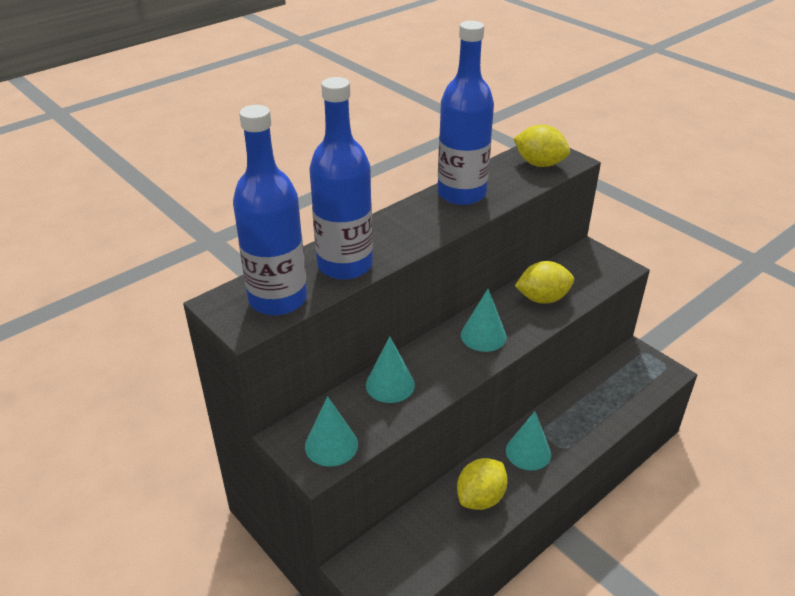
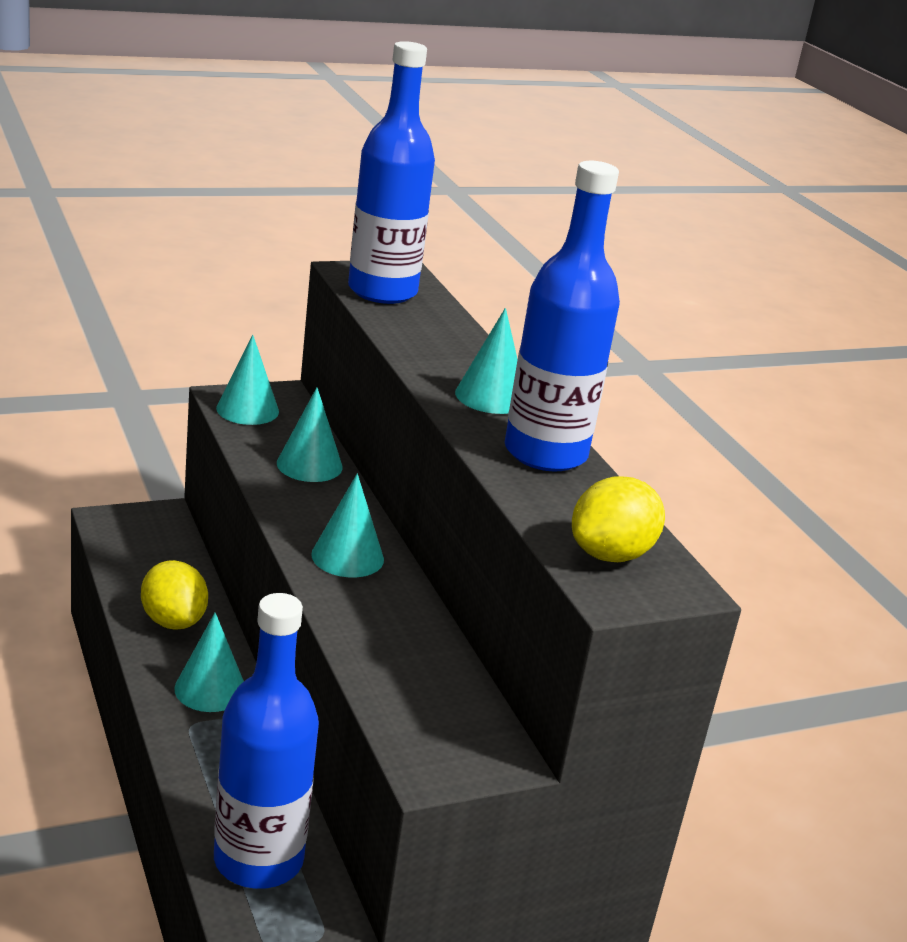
camera: 105 degrees right, 10 degrees down
blue bottle [309,77,373,280] -> blue bottle moved to [214,593,319,889]
yellow lemon [515,261,574,304] -> none
none -> turquoise cone [455,308,518,414]

